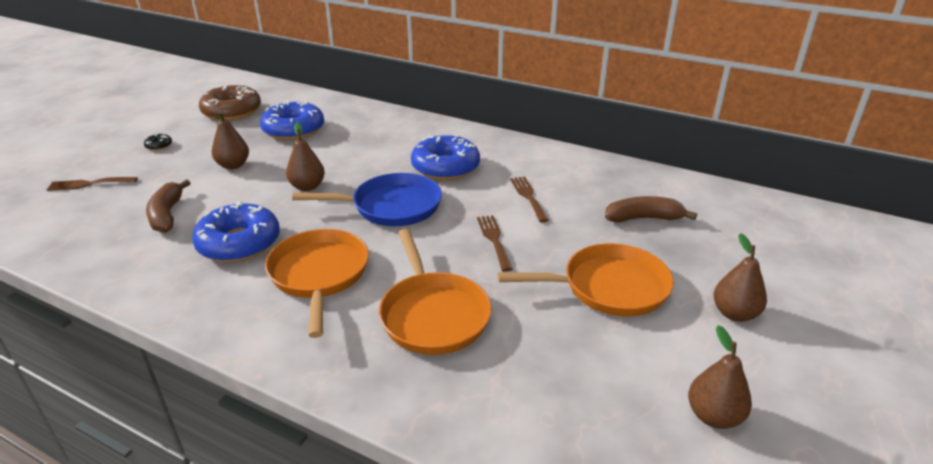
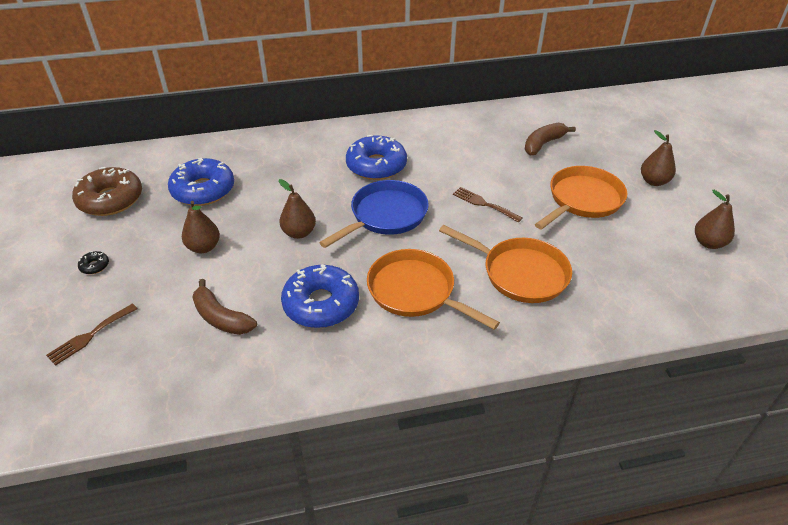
camera: 40 degrees left, 10 degrees up
brown fork [510,176,549,222] -> none

